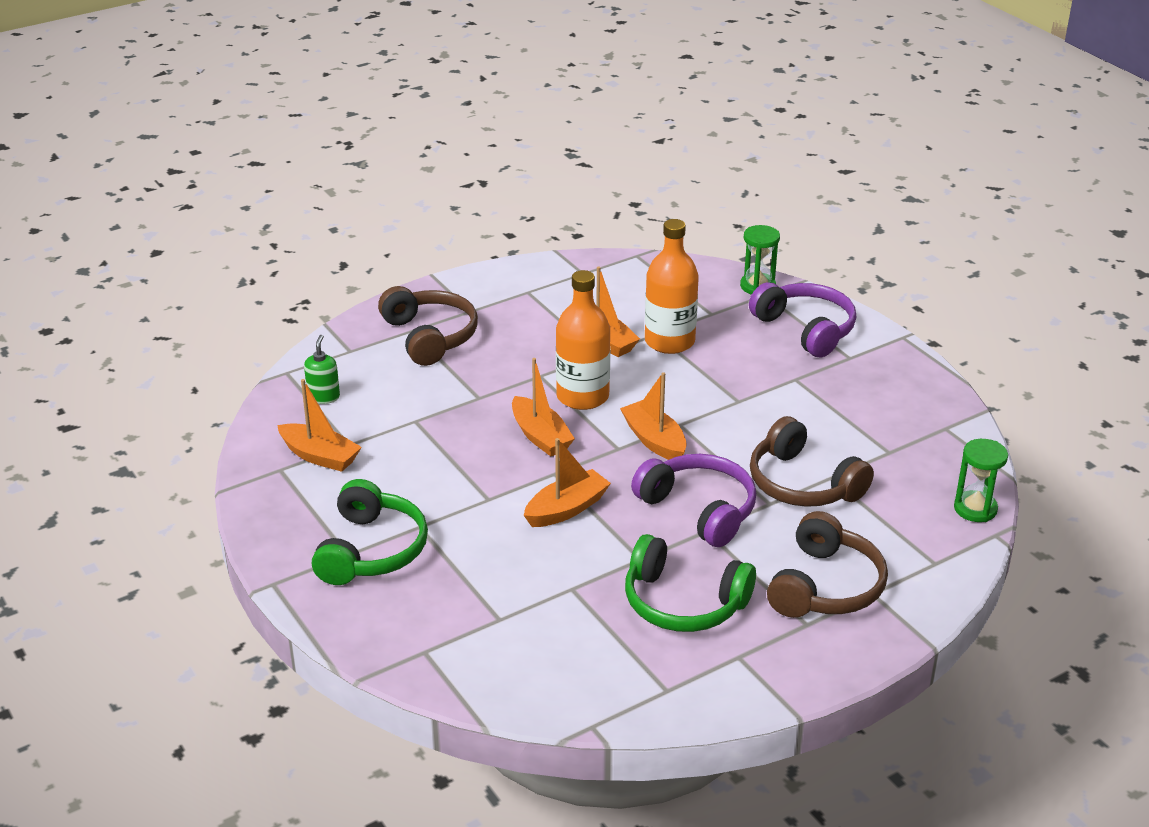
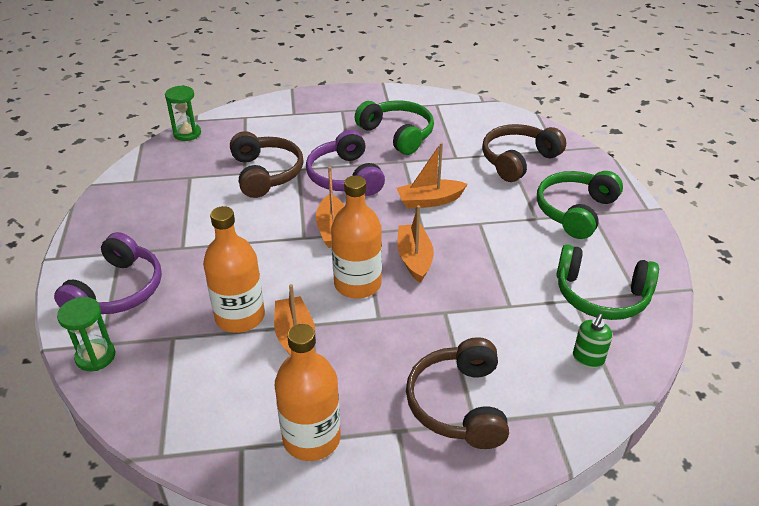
camera: 155 degrees left, 5 degrees up
orange boat [277,379,362,472] -> green headphones [556,244,659,320]
purple headphones [749,282,856,357] -> purple headphones turned 150 degrees counterclockwise [54,232,162,314]
brown headphones [767,511,888,618] -> brown headphones moved to [482,124,566,182]
none -> orange bottle [275,324,341,461]

